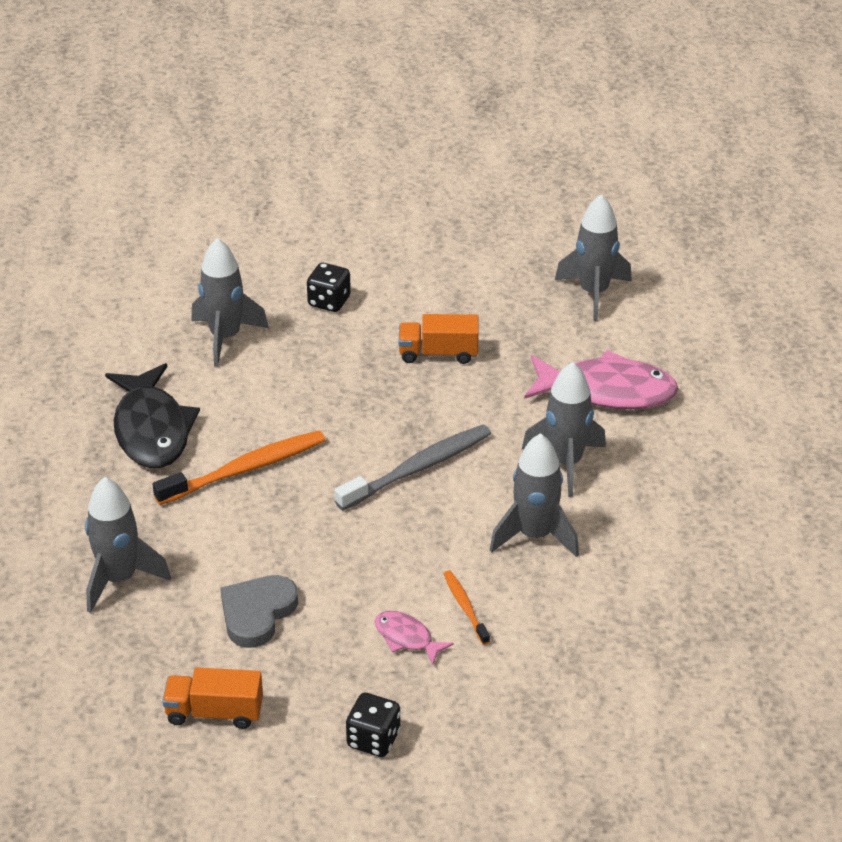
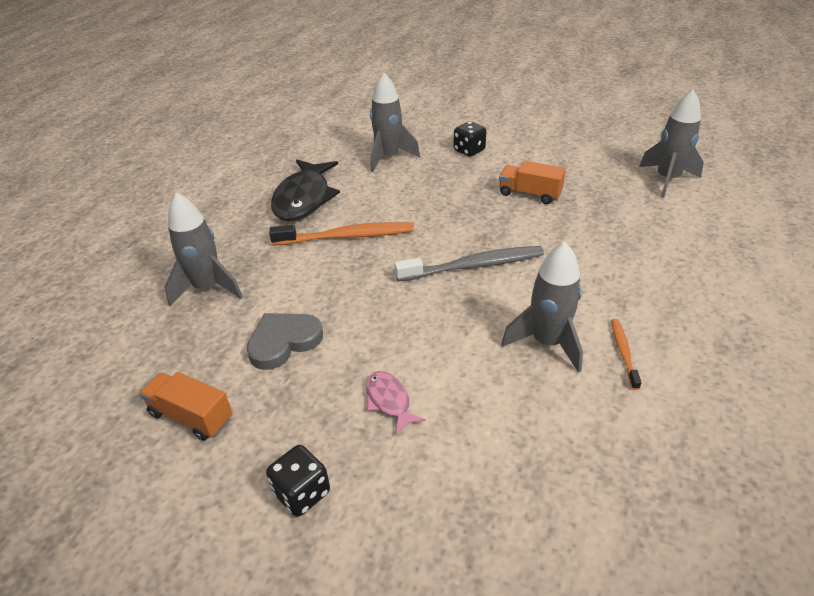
camera: 25 degrees right, 0 degrees up
orange toothbrush [444,570,490,645] -> orange toothbrush moved to [611,319,642,390]
grey rocket [522,362,606,497] -> none
pink fish [524,350,678,409] -> none

